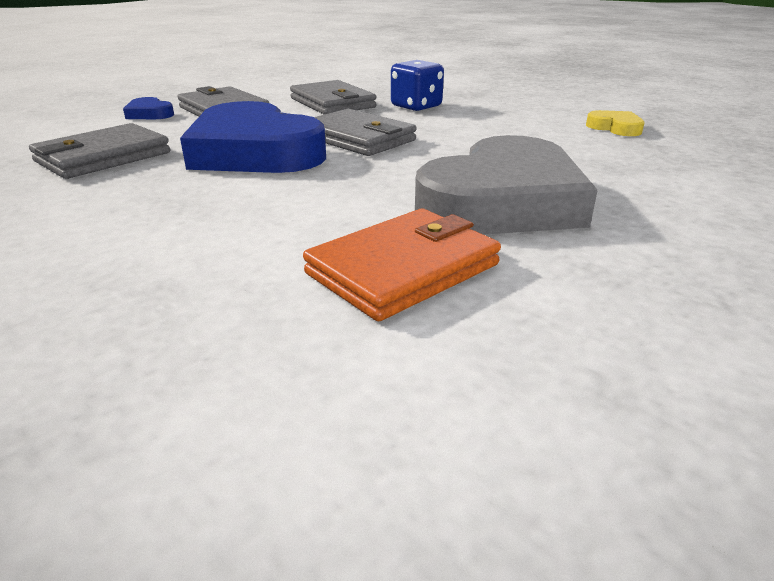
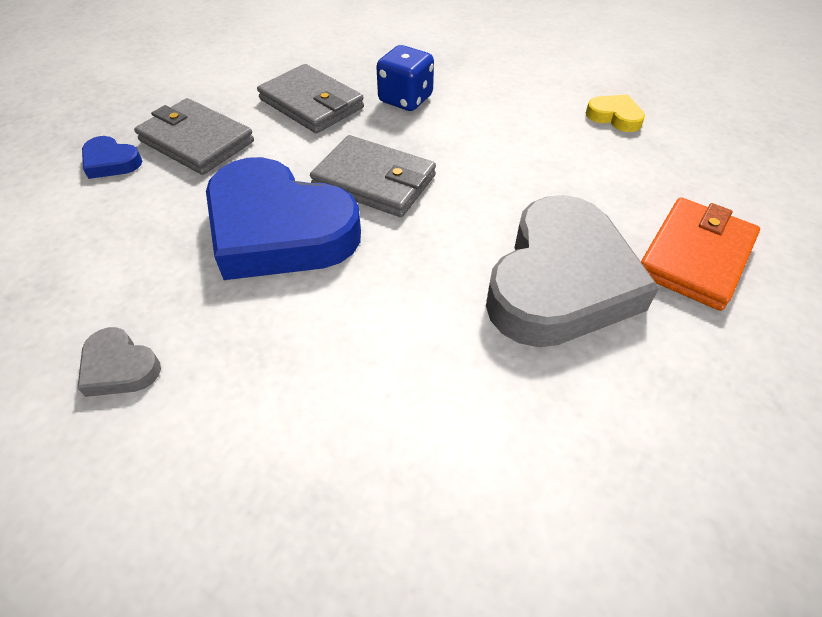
camera: 15 degrees left, 20 degrees up
grey wallet [29,123,170,179] -> none
orange wallet [303,209,501,321] -> orange wallet moved to [641,197,760,311]
none -> grey heart [78,327,161,397]

